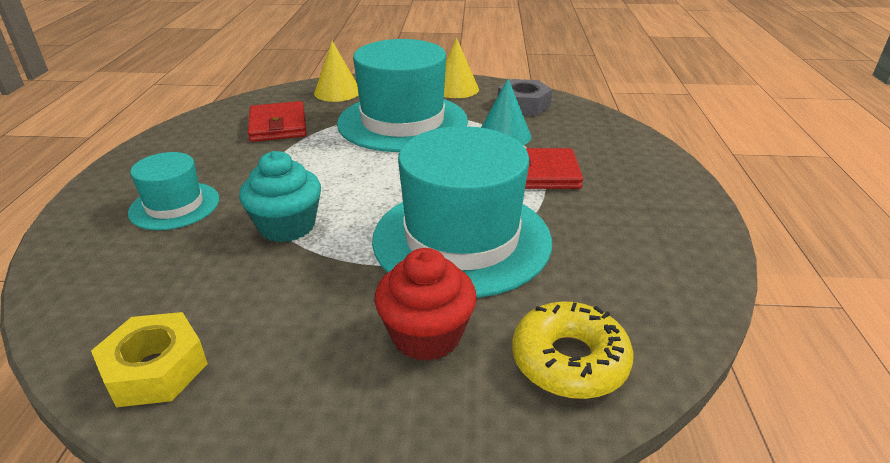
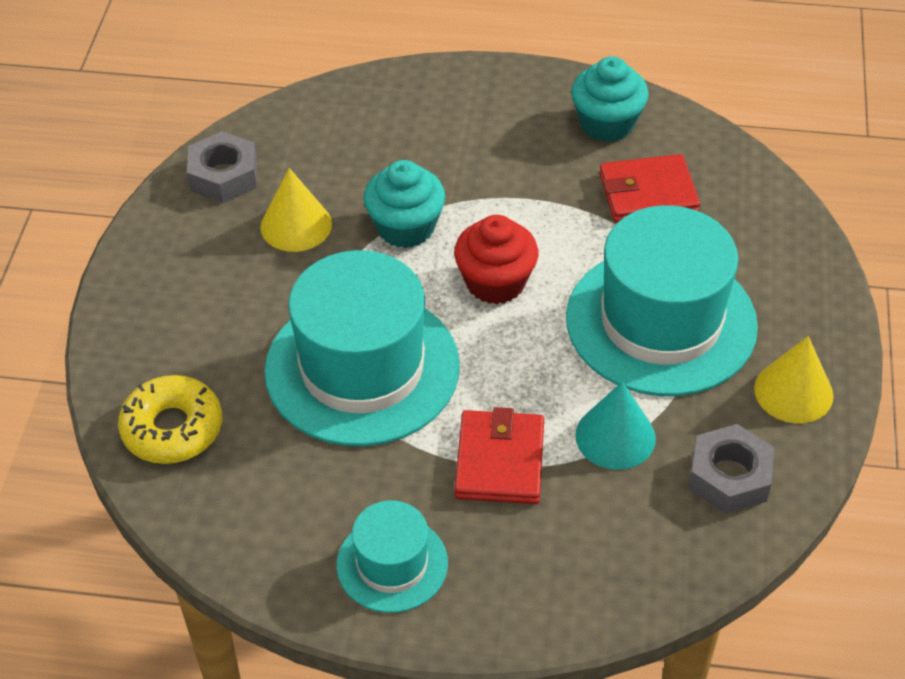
camera: 95 degrees right, 15 degrees up
yellow nut [91,312,208,407] -> grey nut [187,131,257,203]
turquoise hat [128,152,219,230] -> turquoise hat moved to [336,500,448,613]
yellow cone [314,41,359,102] -> yellow cone moved to [260,168,332,252]
red cupcake [375,248,477,361] -> red cupcake moved to [454,215,538,305]
none -> turquoise cupcake [571,56,649,142]

